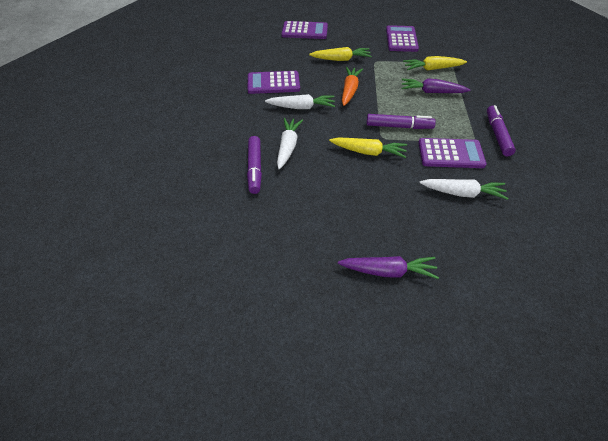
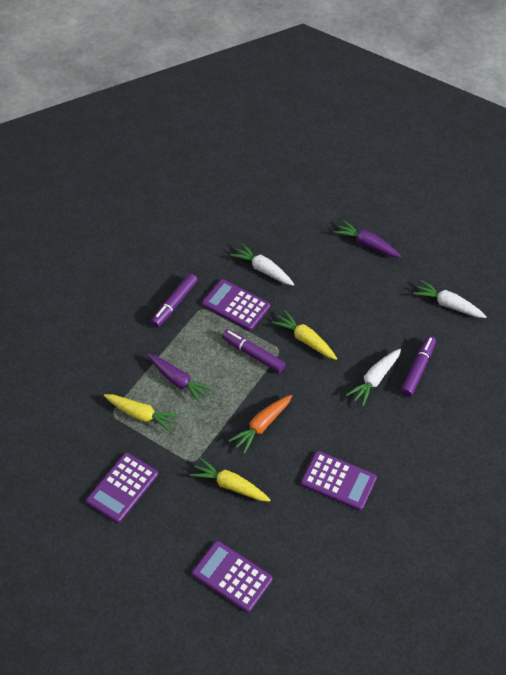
camera: 150 degrees left, 5 degrees up
white carrot [265,94,335,109] -> white carrot moved to [413,280,487,318]

